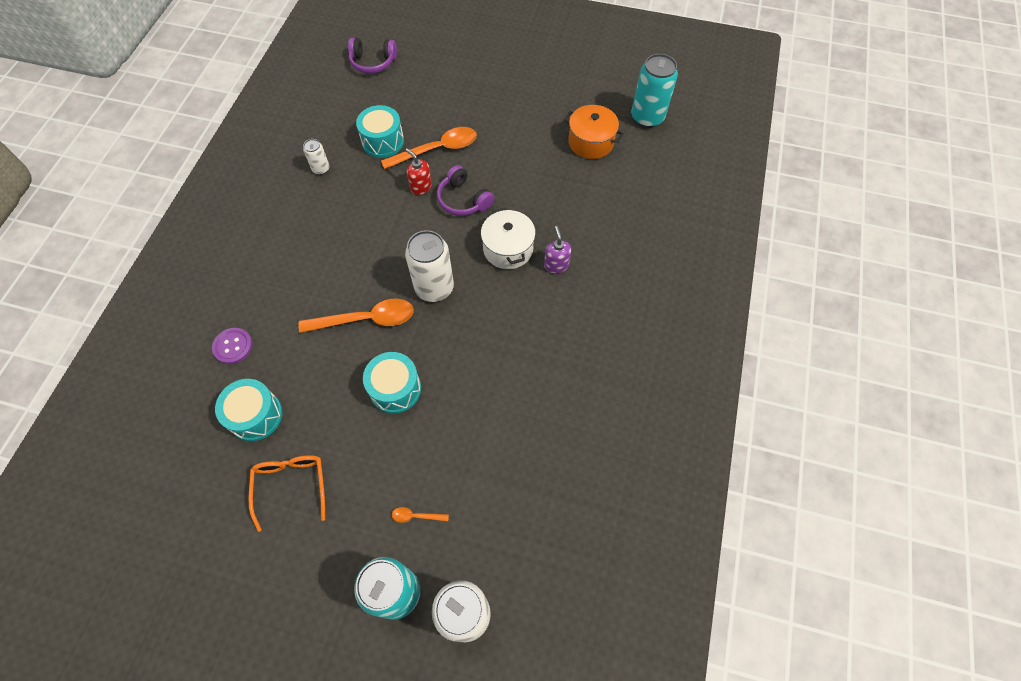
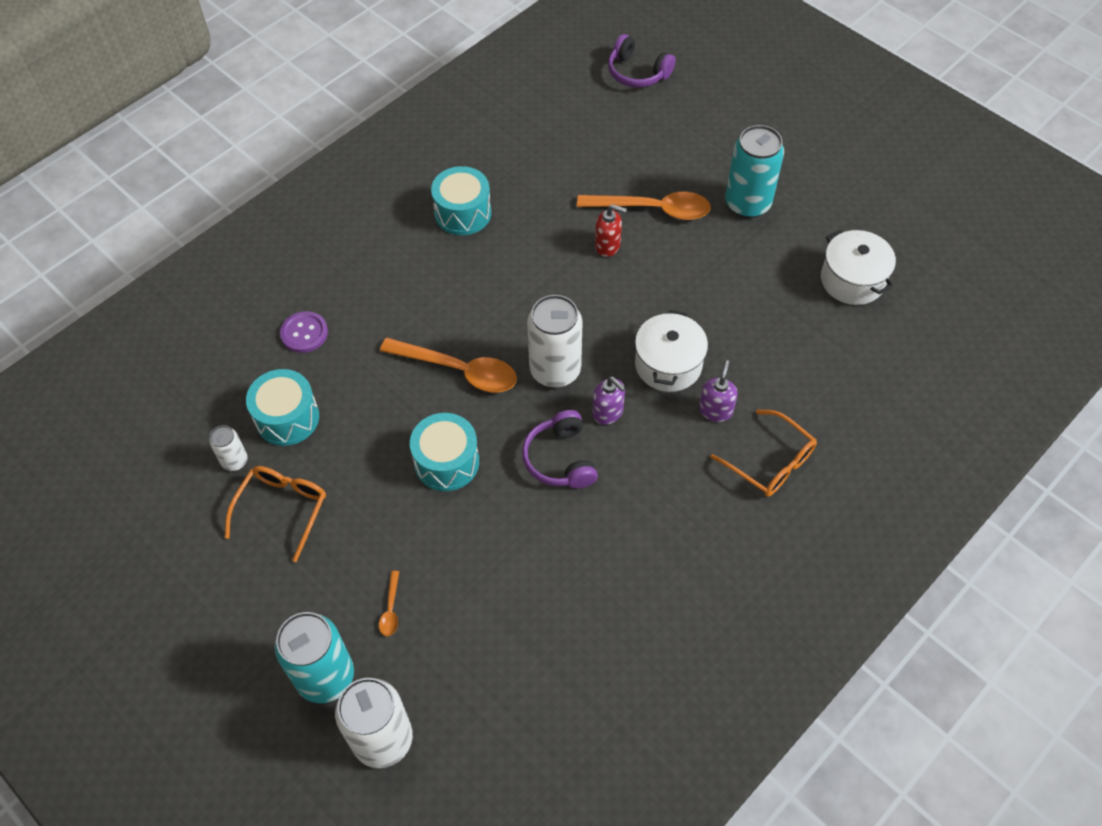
camera: 30 degrees right, 5 degrees down
white can [303,139,330,175] -> white can moved to [209,425,248,471]
turquoise drum [356,105,404,158] -> turquoise drum moved to [431,166,491,235]
orange spoon [392,507,449,523] -> orange spoon turned 120 degrees counterclockwise [379,571,399,636]
red soap dispenser [405,148,432,195] -> red soap dispenser turned 120 degrees clockwise [595,204,627,257]
purple headphones [437,165,494,216] -> purple headphones moved to [522,410,598,488]
orange pot [564,105,624,159] -> white pot [821,230,896,305]
turquoise can [631,54,678,128] -> turquoise can moved to [725,125,784,218]
none -> purple soap dispenser [592,377,626,425]
none -> orange glasses [711,409,817,497]

